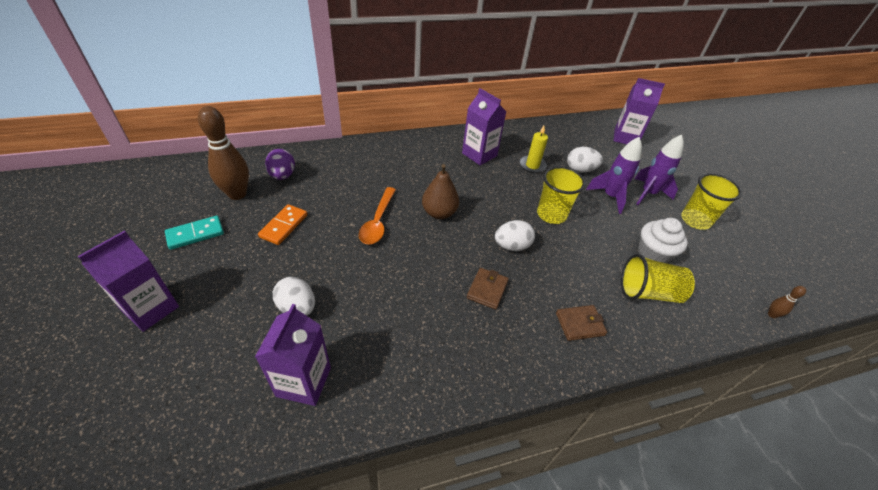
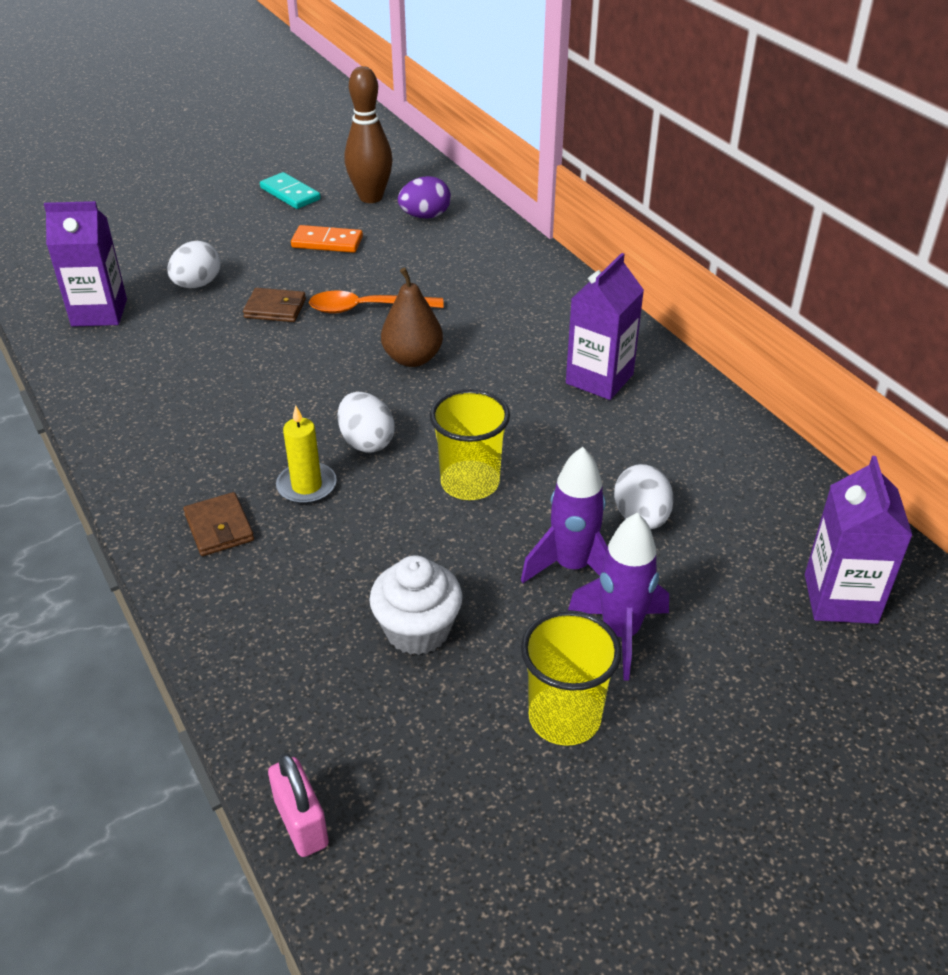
camera: 80 degrees right, 5 degrees down
purple carton [78,231,179,332] -> none
brown wallet [467,268,509,309] -> brown wallet moved to [243,288,306,322]
yellow candle [520,126,548,173] -> yellow candle moved to [276,405,337,504]
yellow cup [621,254,695,303] -> none
brown bowling pin [768,286,806,318] -> pink padlock [268,753,329,857]

